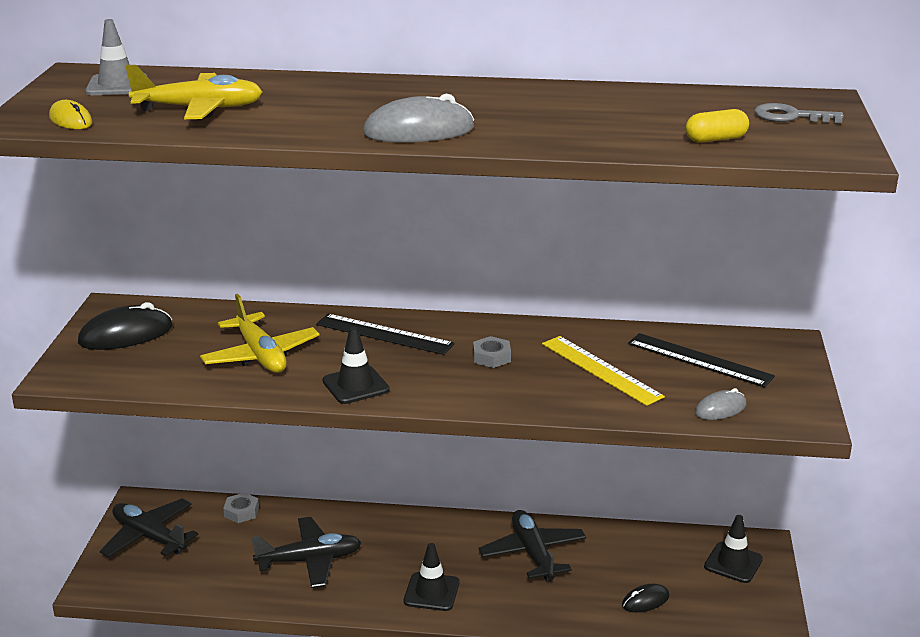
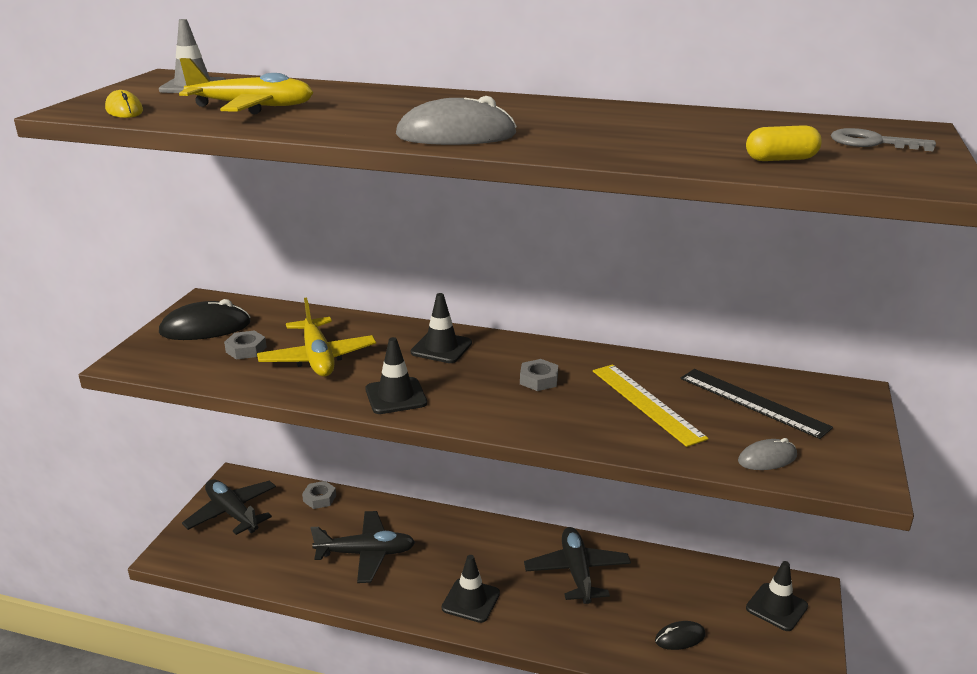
camera: 10 degrees right, 0 degrees up
black ruler [316,314,455,355] -> black traffic cone [411,293,472,363]
none -> grey nut [224,330,267,360]

